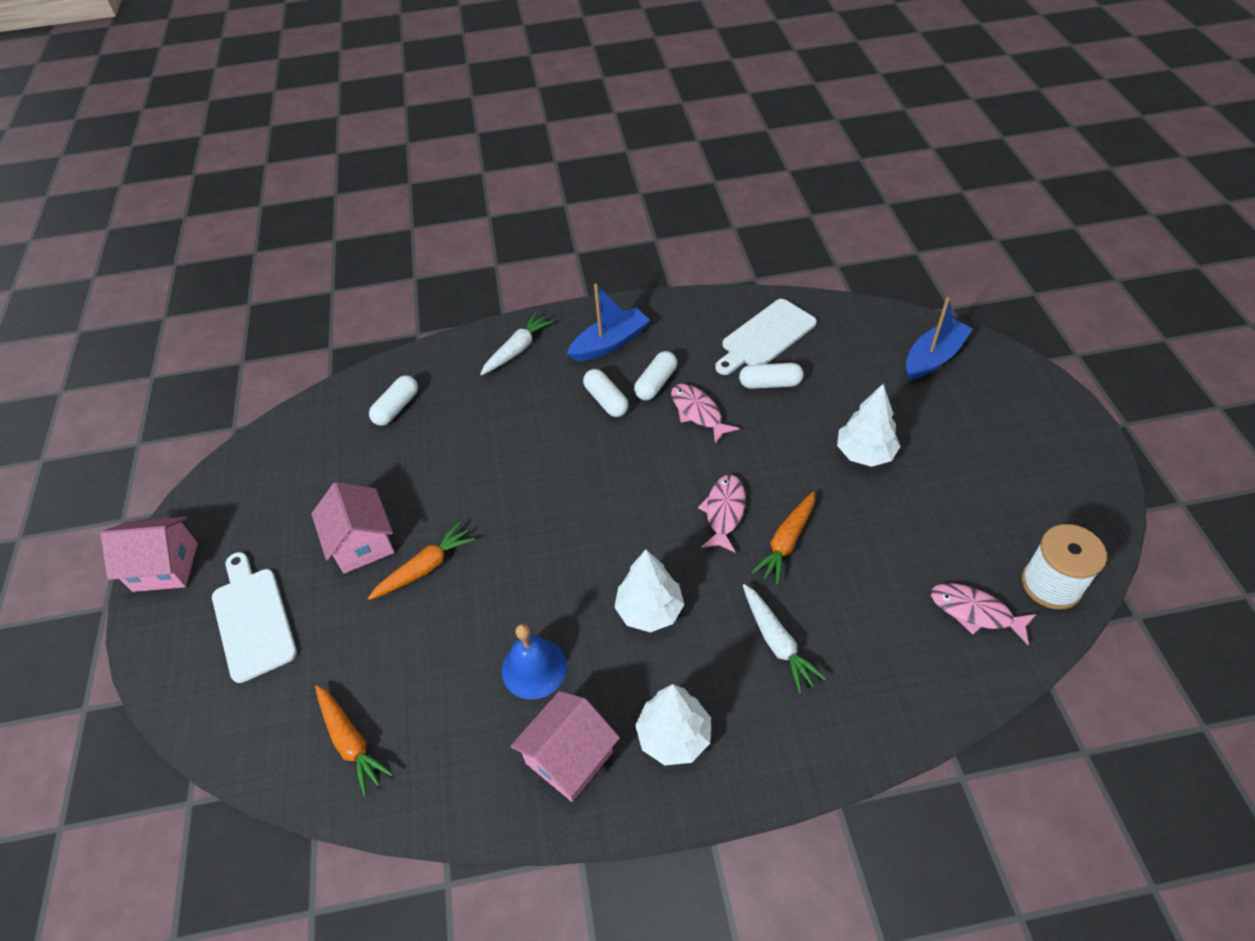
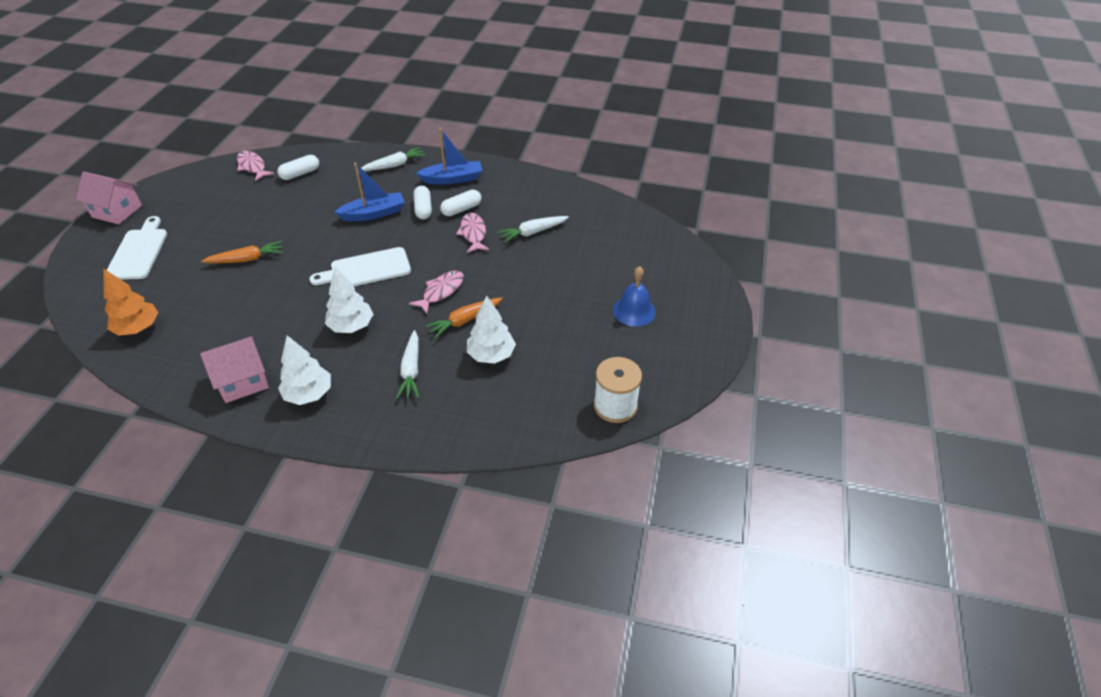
camera: 20 degrees right, 5 degrees down
pink house [311,482,395,573] -> none
orange carrot [315,685,393,796] -> orange tree [104,269,158,336]
blue bell [502,624,567,700] -> blue bell moved to [613,266,656,326]
white cutting board [715,299,817,375] -> white cutting board moved to [309,247,411,286]
white capsule [739,363,804,389] -> white carrot [497,216,569,243]
white tree [837,384,901,467] -> white tree moved to [467,296,516,364]
blue boat [906,298,973,380] -> blue boat moved to [335,163,405,221]
pink fish [931,583,1037,645] -> pink fish moved to [237,151,274,181]

